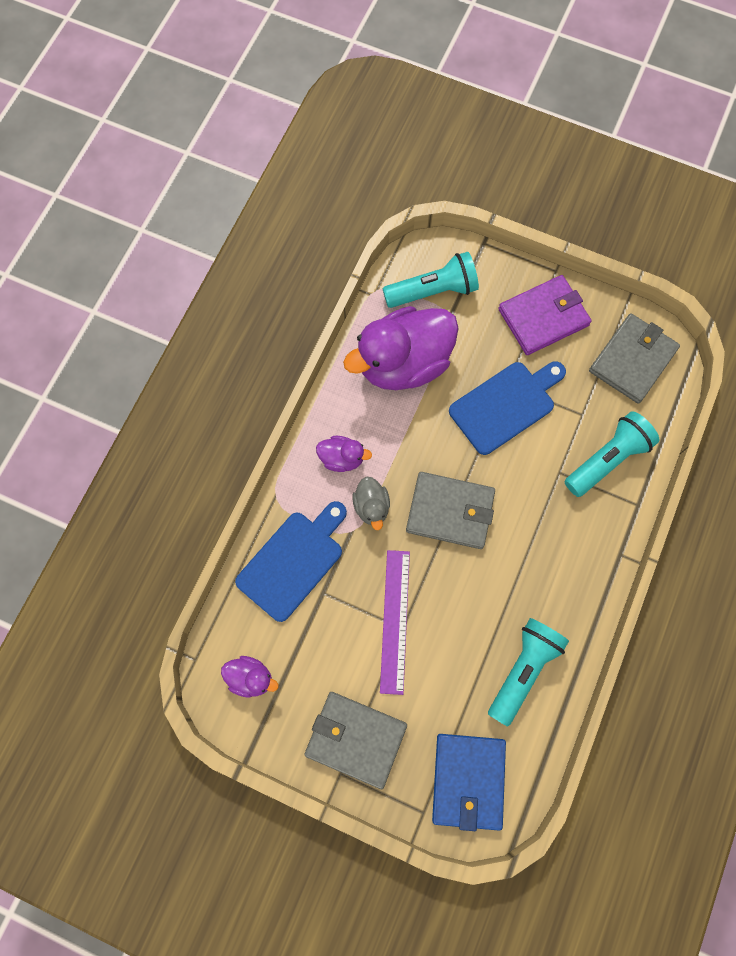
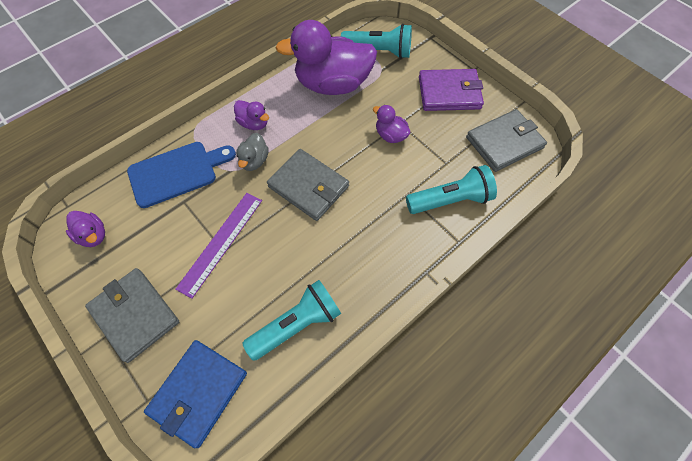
camera: 25 degrees right, 10 degrees down
blue cutting board [449,361,566,455] -> purple duck [373,105,411,143]

